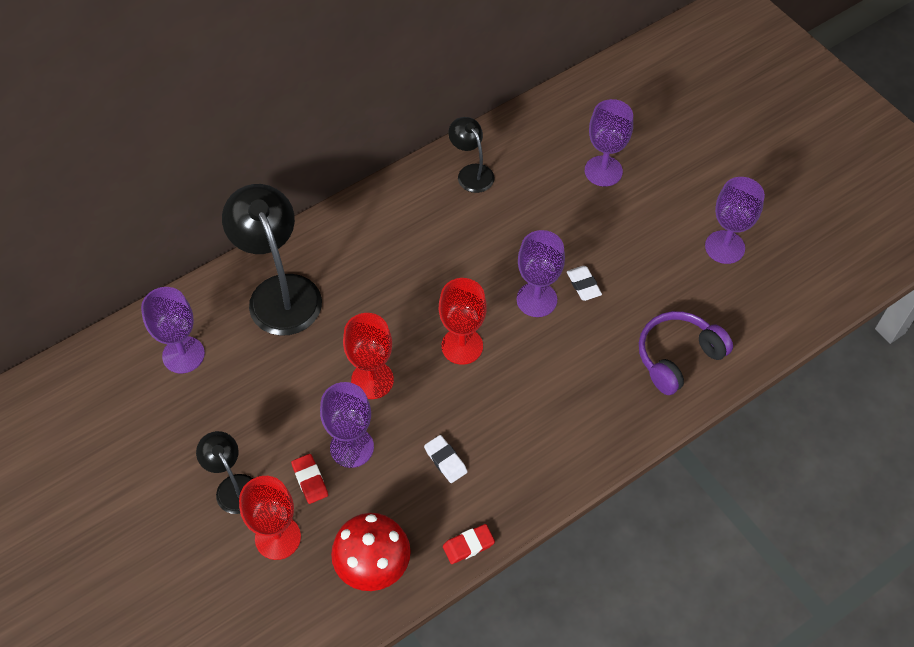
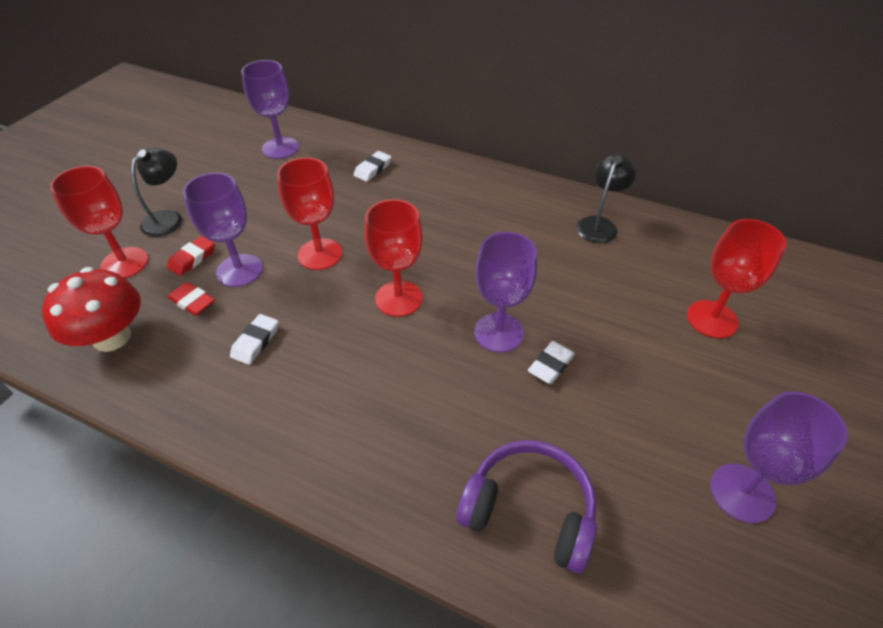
camera: 60 degrees right, 10 degrees down
black lamp [222,184,322,336] -> white eraser [354,151,392,182]
red eraser [443,524,495,564] -> red eraser moved to [168,282,215,316]
purple goblet [585,99,633,187] -> red goblet [687,219,787,338]

